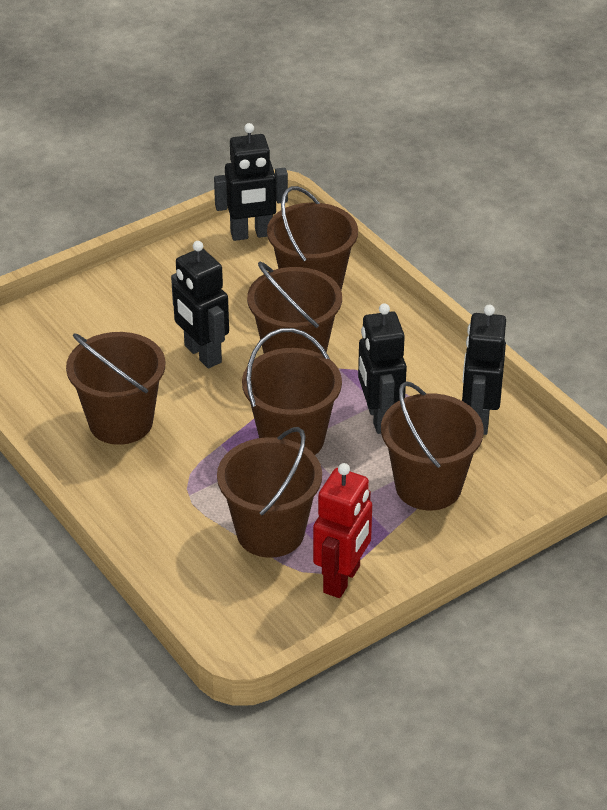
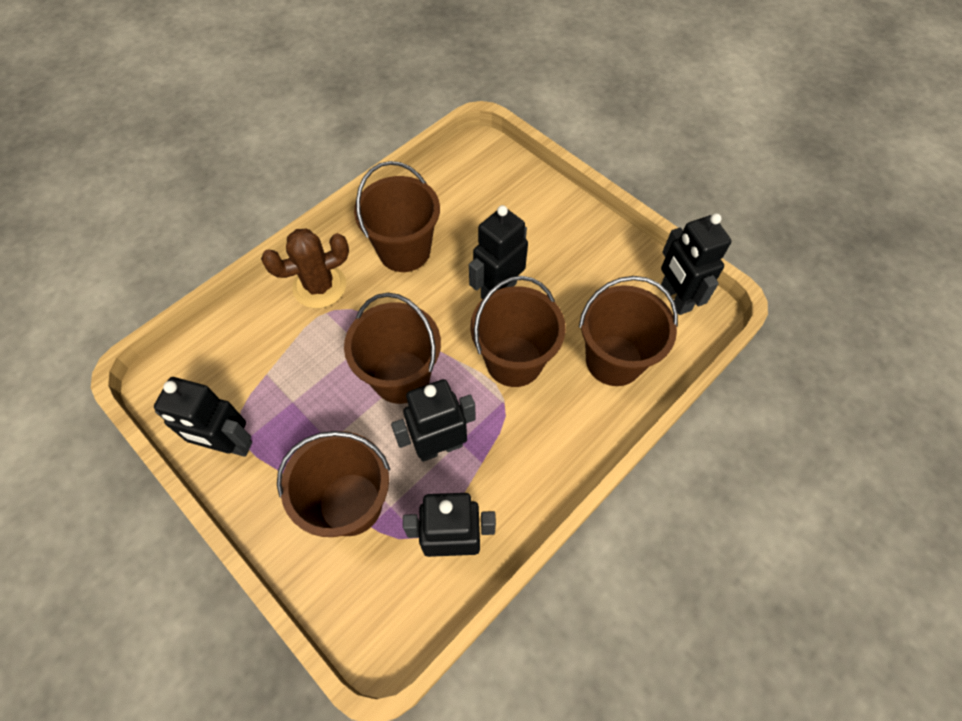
camera: 80 degrees right, 20 degrees up
brown bucket [217,427,322,558] -> none
red robot [313,463,372,598] -> black robot [154,377,252,457]
none -> brown cactus [261,229,349,308]

